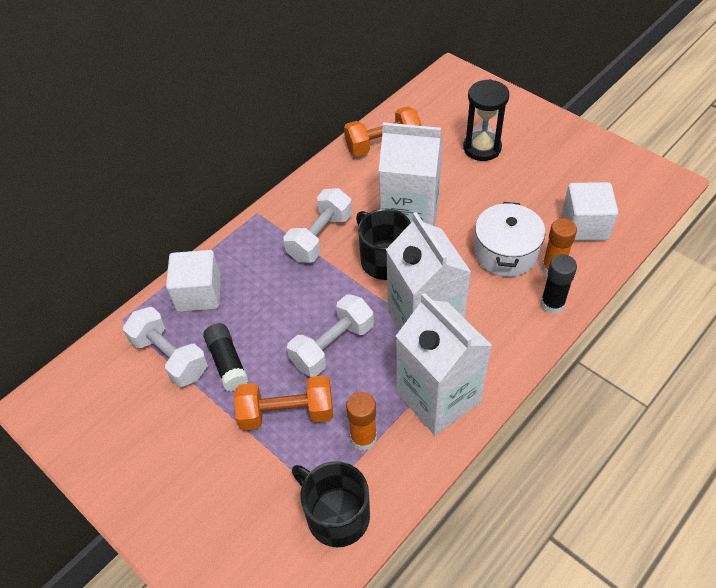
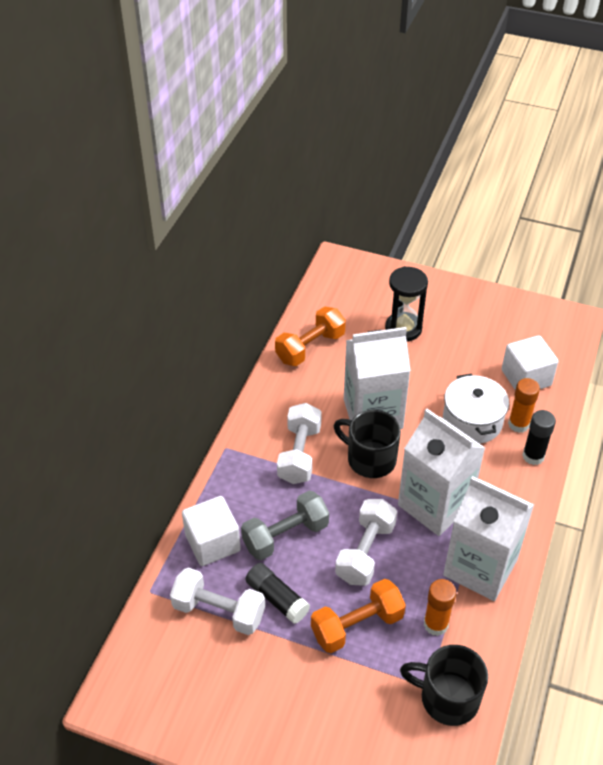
camera: 25 degrees left, 5 degrees down
none -> grey dumbbell [241,491,329,560]

